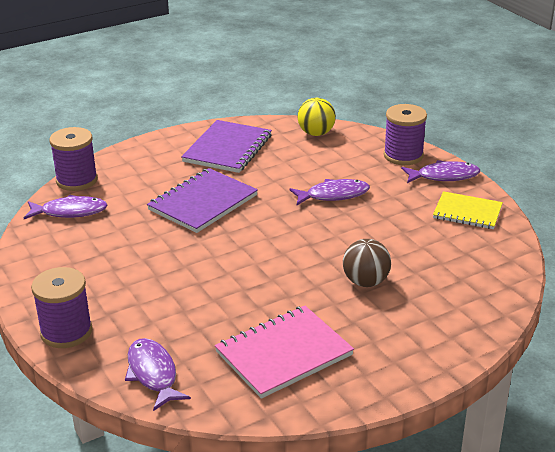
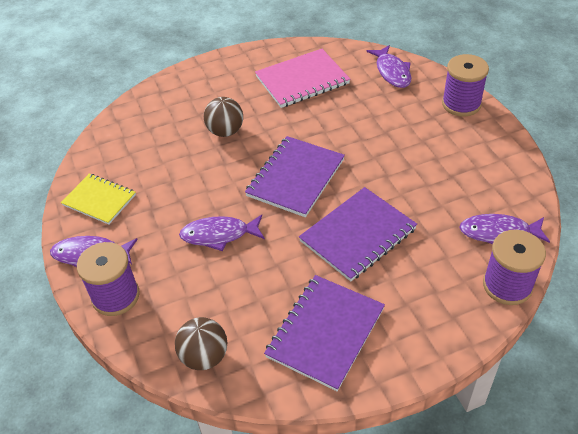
camera: 170 degrees left, 15 degrees up
yellow ball [297,98,336,136] -> brown ball [175,317,227,370]
none -> purple notebook [245,136,345,217]

